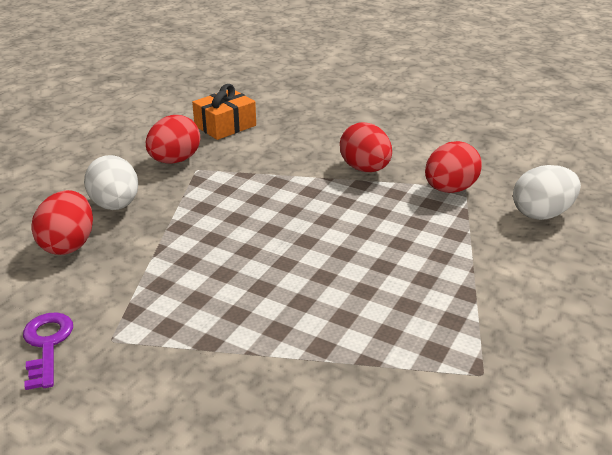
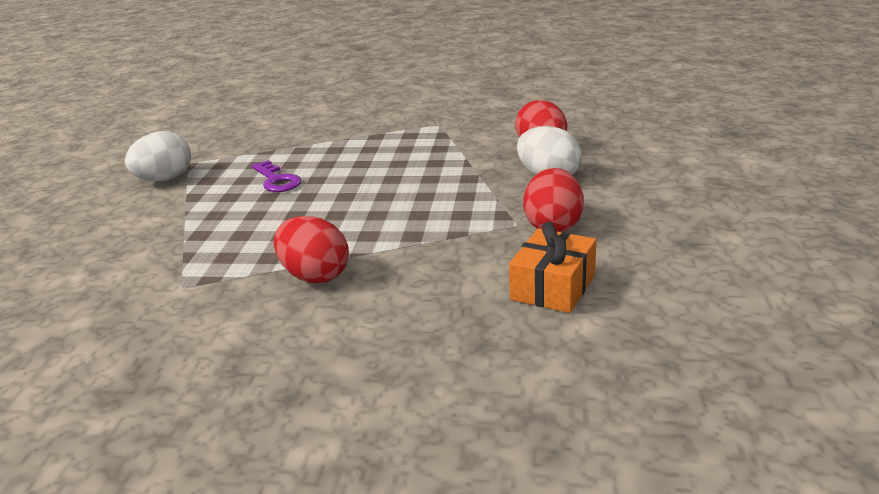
camera: 160 degrees right, 5 degrees down
purple key [23,312,73,390] -> purple key moved to [252,160,302,192]
red egg [425,141,482,193] -> none
white egg [513,165,581,220] -> white egg moved to [125,131,191,181]

